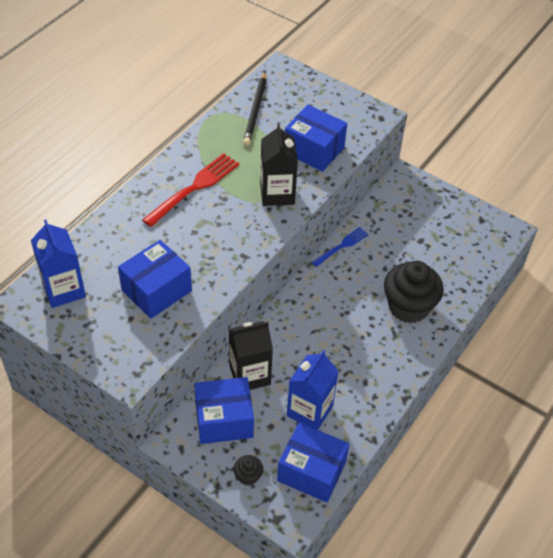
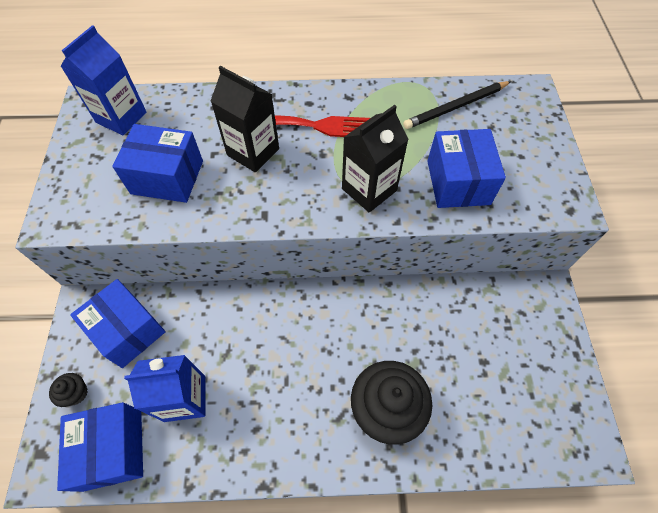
camera: 55 degrees right, 10 degrees up
black carton [229,321,273,390] -> black carton moved to [211,66,279,172]
blue fork [312,227,368,267] -> none

